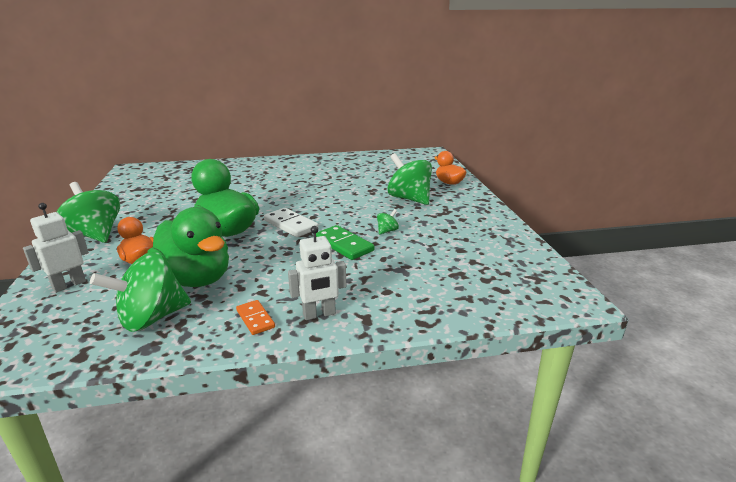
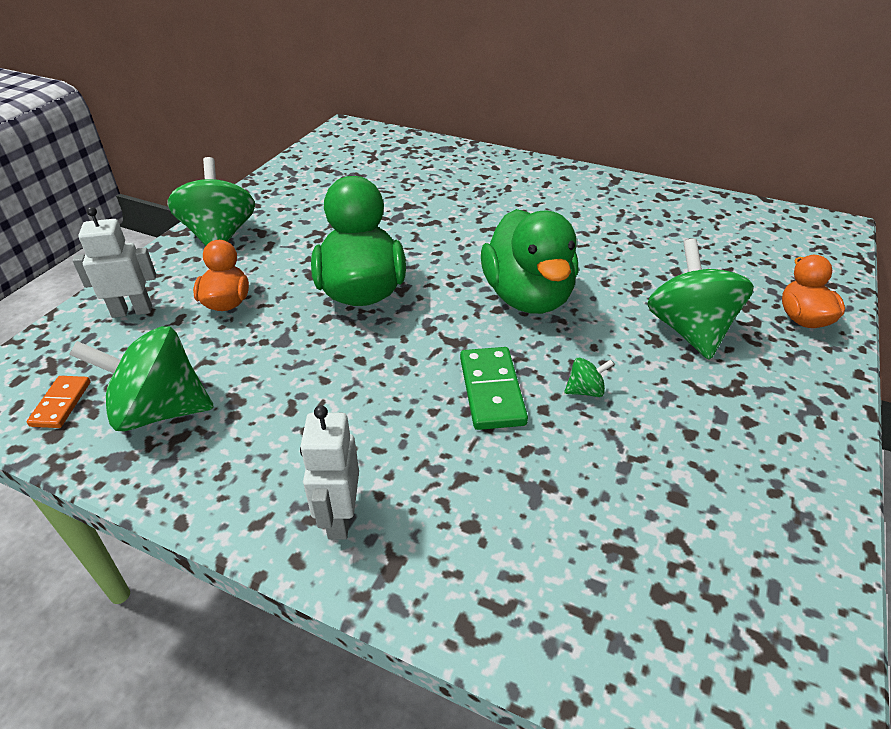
camera: 35 degrees right, 15 degrees up
green duck [147,207,229,287] -> green duck moved to [481,209,579,314]
orange domino [236,300,275,335] -> orange domino moved to [27,376,90,428]
white domino [264,208,318,237] -> none
white robot [288,226,346,320] -> white robot turned 75 degrees clockwise [300,405,359,539]

